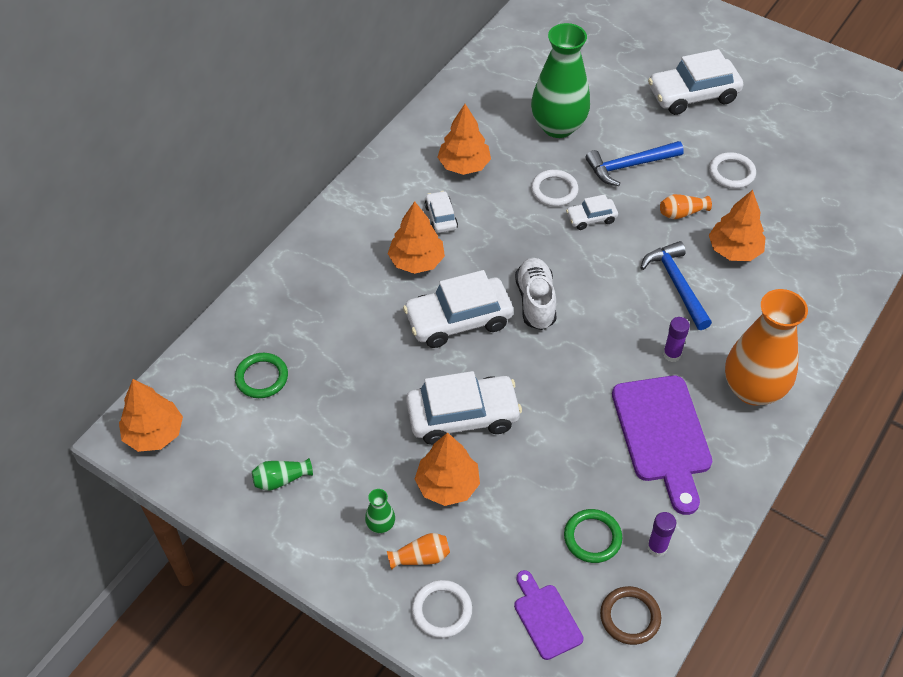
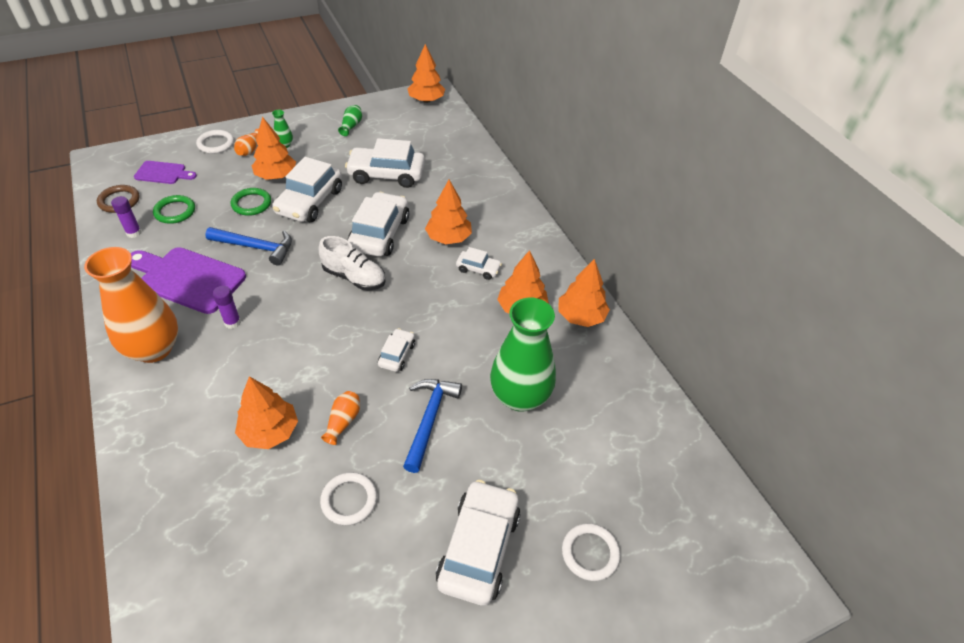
camera: 120 degrees right, 5 degrees down
green ring [235,353,288,398] -> green ring moved to [231,188,271,216]
white ring [531,170,578,206] -> white ring moved to [562,523,620,581]
blue hammer [641,241,712,330] -> blue hammer moved to [205,227,292,265]
none -> white car [345,138,425,188]
none -> orange tree [558,259,610,327]

